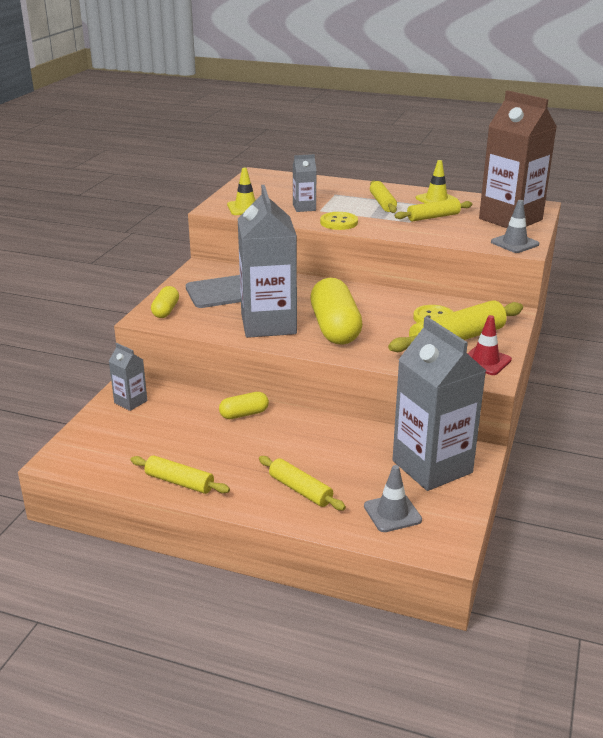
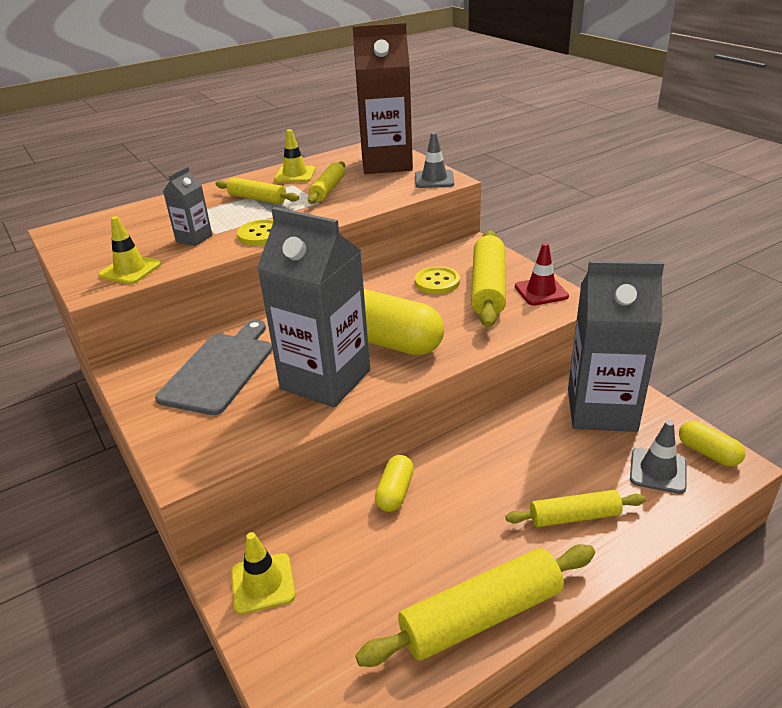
camera: 50 degrees left, 5 degrees up
grey carton [109,343,147,411] -> yellow traffic cone [231,532,295,614]
yellow rolling pin [130,455,230,494] -> yellow rolling pin [355,544,595,667], size x1.66
yellow capsule [151,286,179,318] -> yellow capsule moved to [679,421,745,467]

